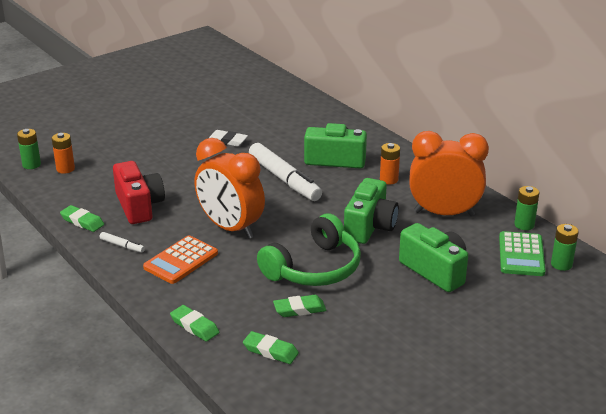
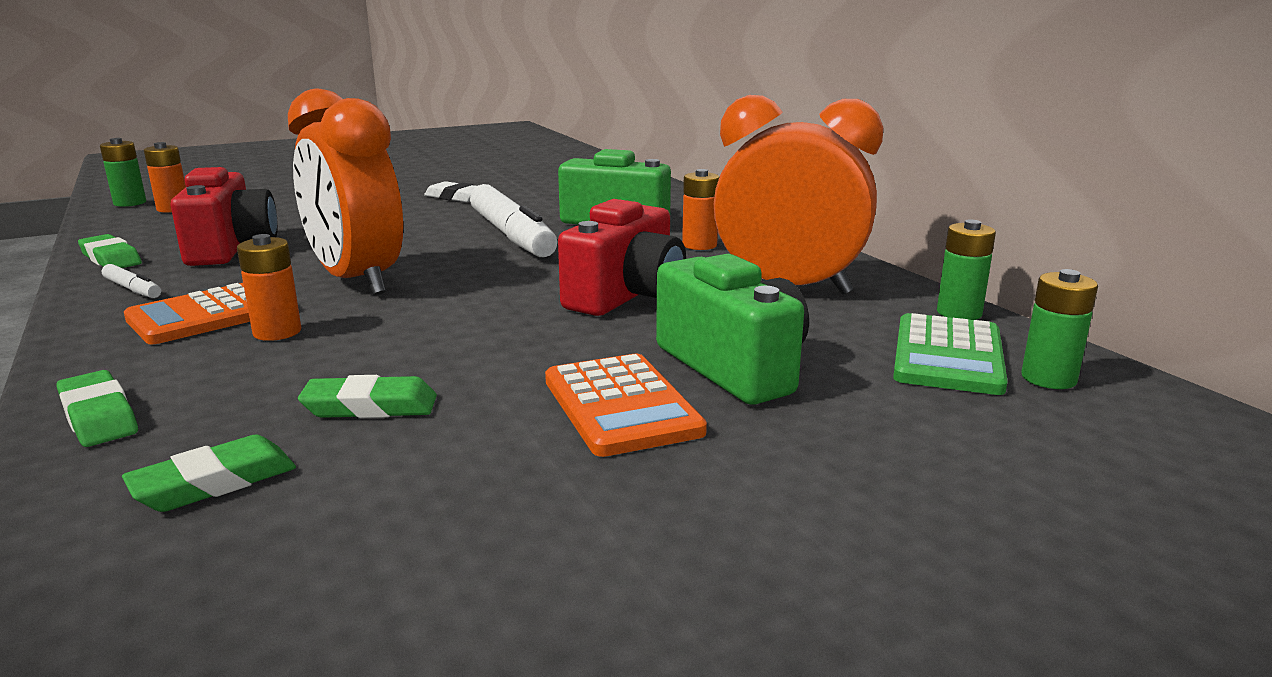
camera: 10 degrees right, 10 degrees down
green eraser [243,331,299,364] -> green eraser turned 75 degrees counterclockwise [122,434,296,512]
green headphones [257,214,361,286] -> none
green camera [344,178,399,244] -> red camera [558,199,686,316]
none -> orange battery [237,234,301,341]
none -> orange calculator [545,354,707,457]

